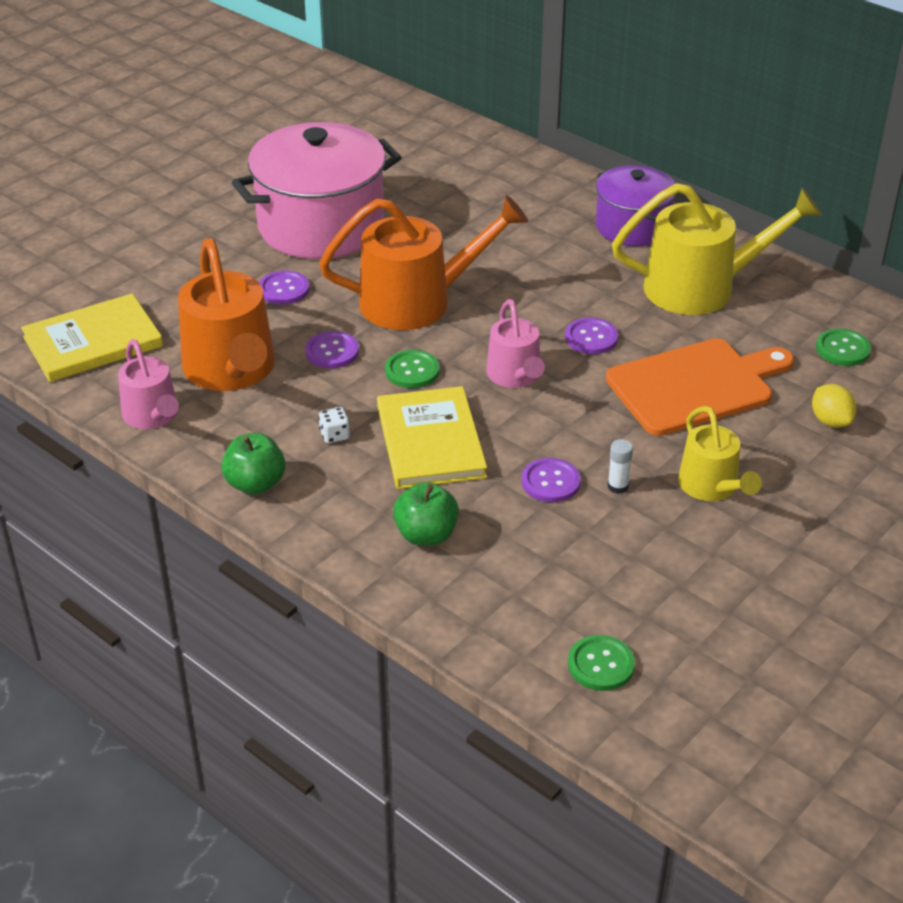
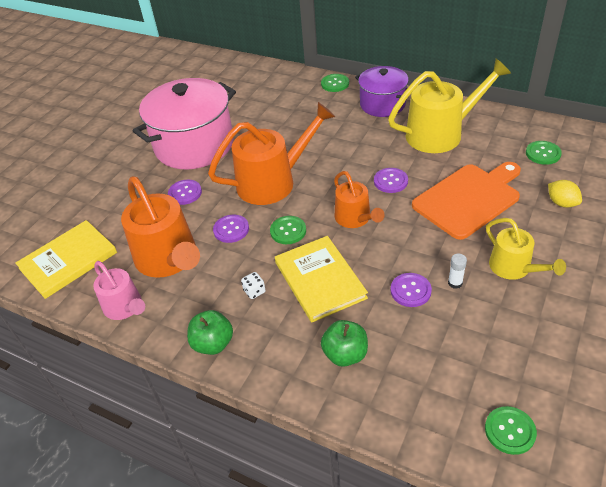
camera: 10 degrees left, 5 degrees up
pink watering can [486,299,545,388] -> orange watering can [334,171,385,228]
none -> green button [321,74,349,92]

